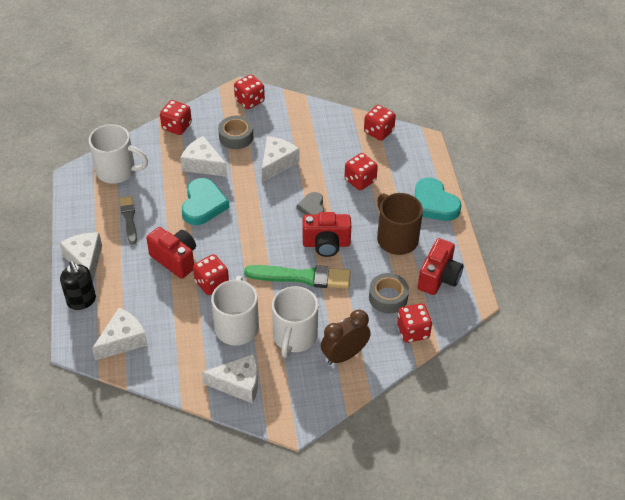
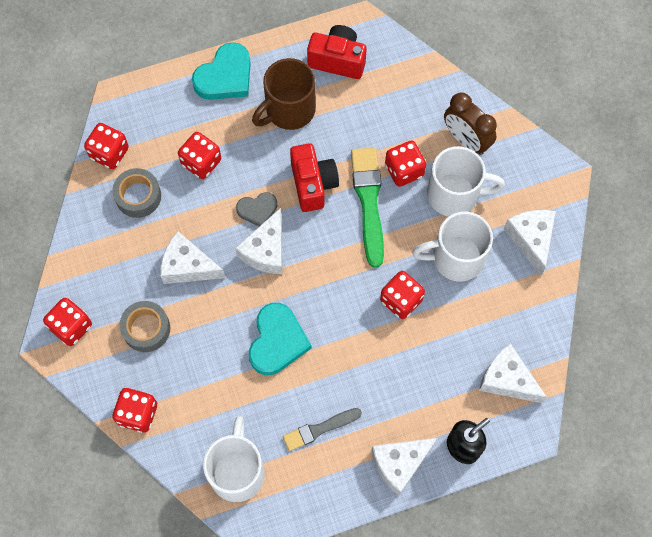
camera: 100 degrees left, 20 degrees up
red camera [146,227,196,279] -> none
white cheese [181,136,228,177] -> white cheese moved to [235,208,282,274]
turquoise heart [182,178,230,225] -> turquoise heart turned 105 degrees clockwise [249,303,312,375]
grey tape [369,273,409,313] -> grey tape moved to [112,168,161,218]
red dice [397,303,432,343] -> red dice moved to [385,141,426,187]

